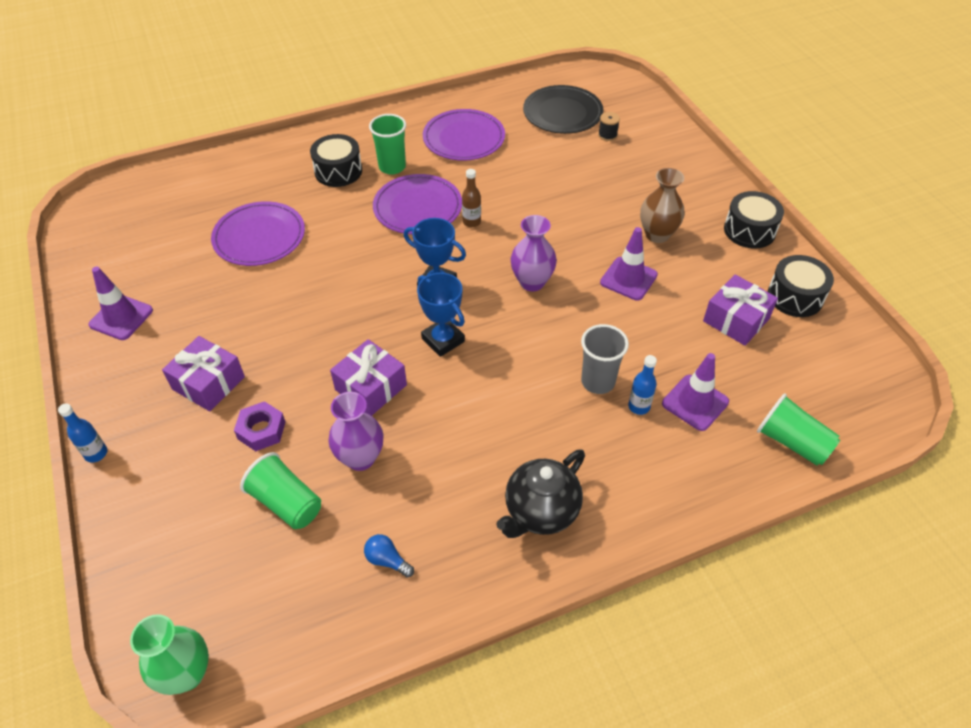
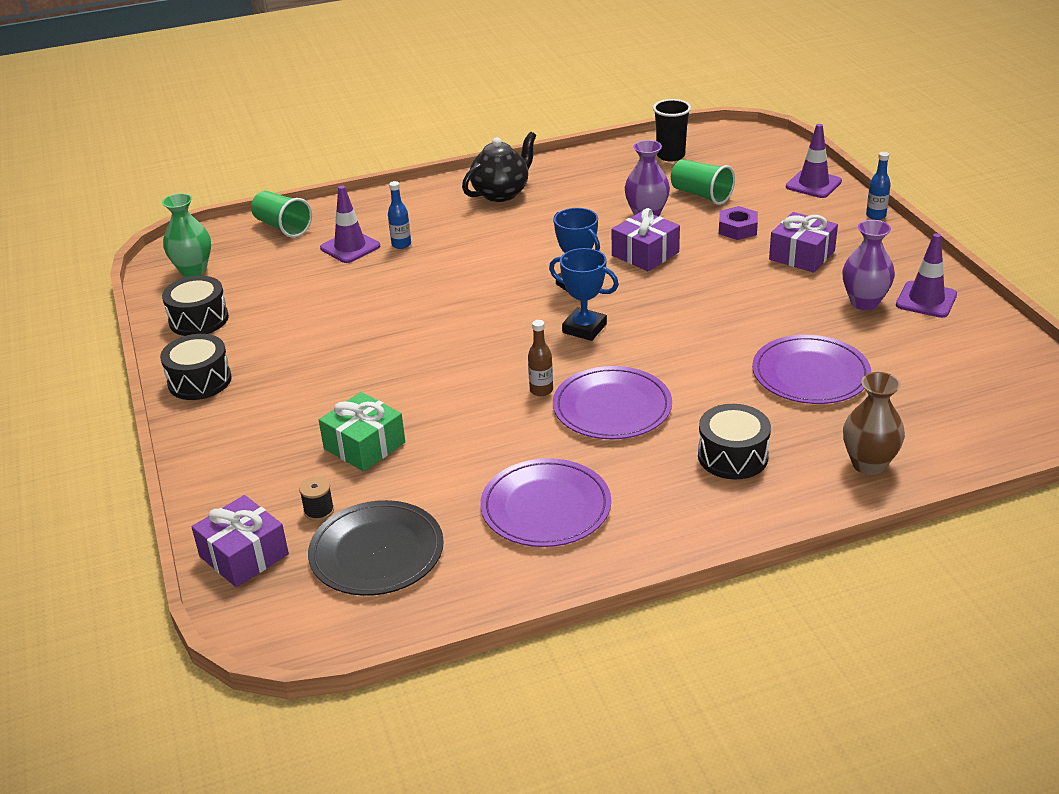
camera: 175 degrees left, 15 degrees down
green vase [130,614,209,695] -> green vase moved to [162,193,211,277]
blue light bulb [364,534,414,578] -> none
green cup [369,114,406,175] -> none
purple vase [511,215,557,291] -> purple vase moved to [843,220,895,310]
grey cup [581,324,629,394] -> none
purple traffic cone [600,227,658,300] -> purple traffic cone moved to [786,124,842,198]
brown vase [640,168,685,243] -> brown vase moved to [843,372,905,475]
purple gift [703,274,778,346] -> purple gift moved to [192,495,289,587]
none -> green gift [319,392,405,472]
none -> black cup [653,99,691,161]

